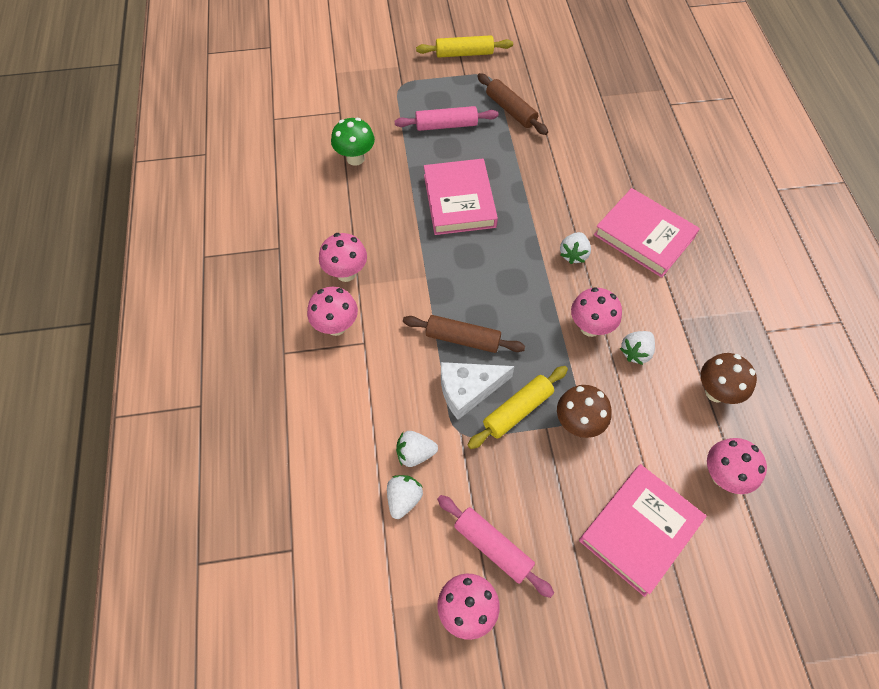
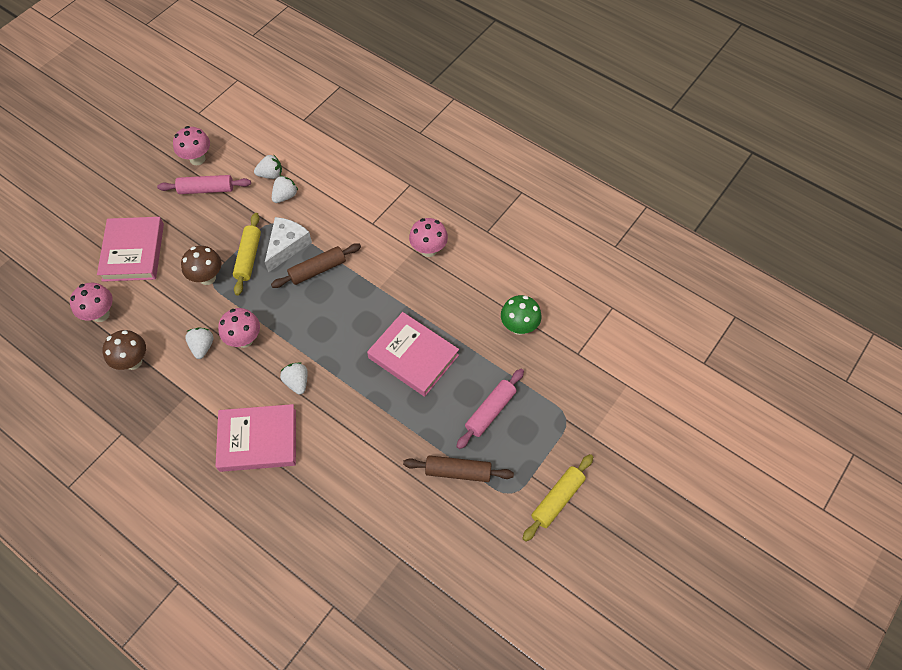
camera: 135 degrees right, 0 degrees up
pink mushroom [307,287,358,336] -> none
white strawberry [387,475,423,519] -> white strawberry turned 75 degrees counterclockwise [254,154,282,179]

